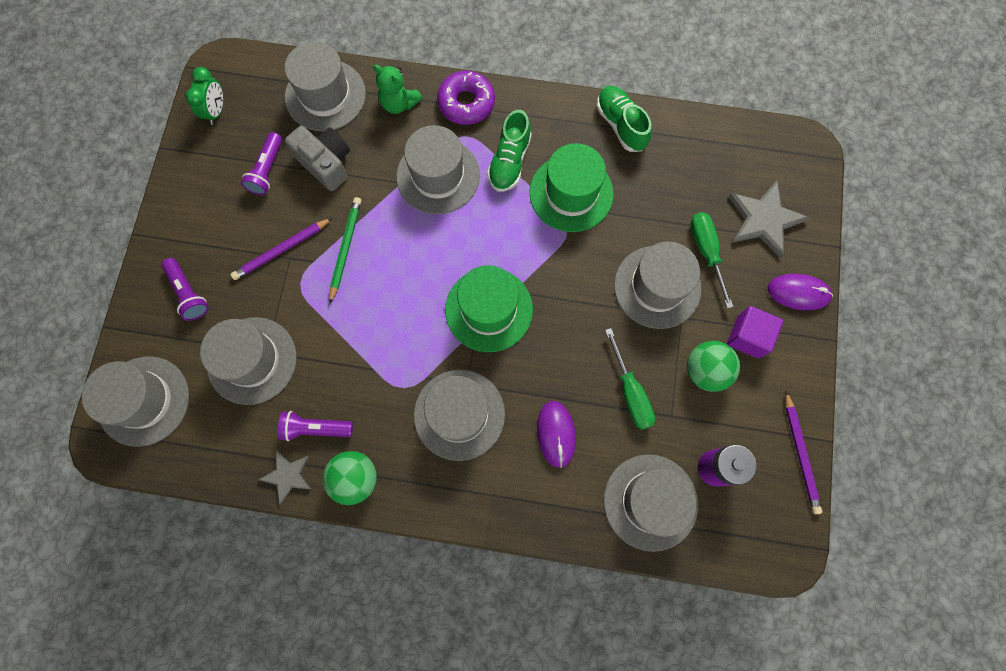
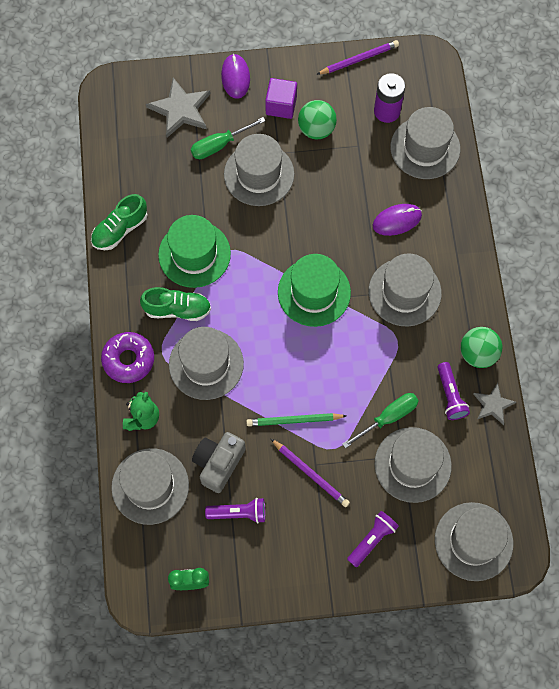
camera: 105 degrees left, 5 degrees down
green screwdriver [605,328,655,430] -> green screwdriver moved to [342,393,419,448]

